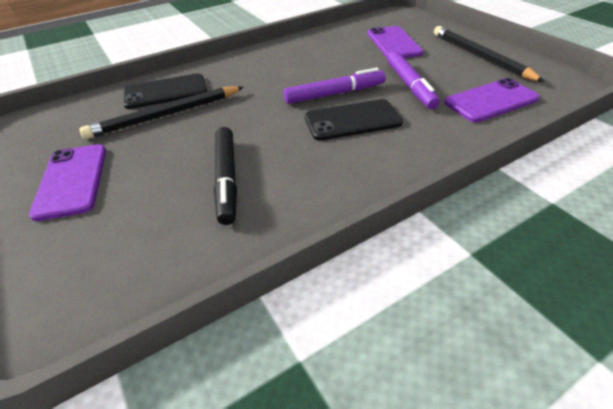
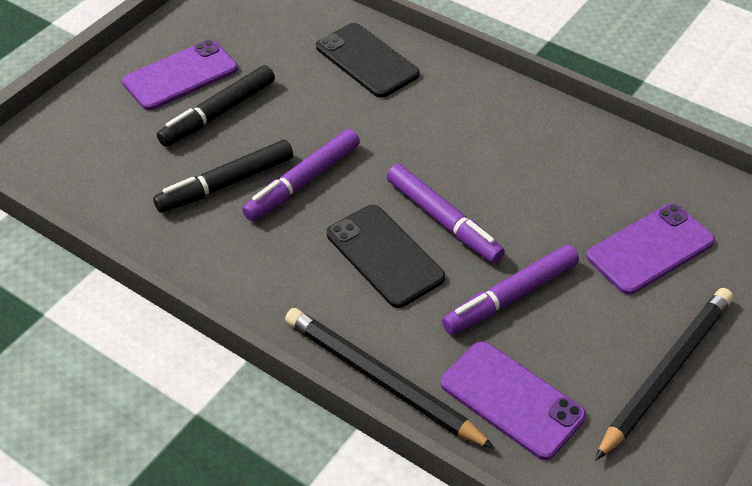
camera: 65 degrees right, 5 degrees up
black pencil [79,86,244,139] -> black pencil moved to [285,308,495,449]
none -> black marker [157,65,275,147]
none -> purple marker [242,129,360,221]

